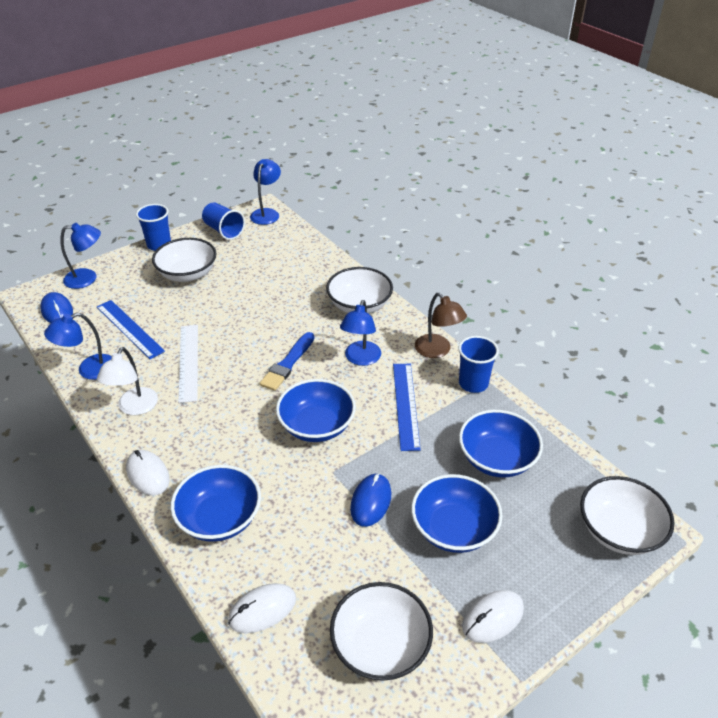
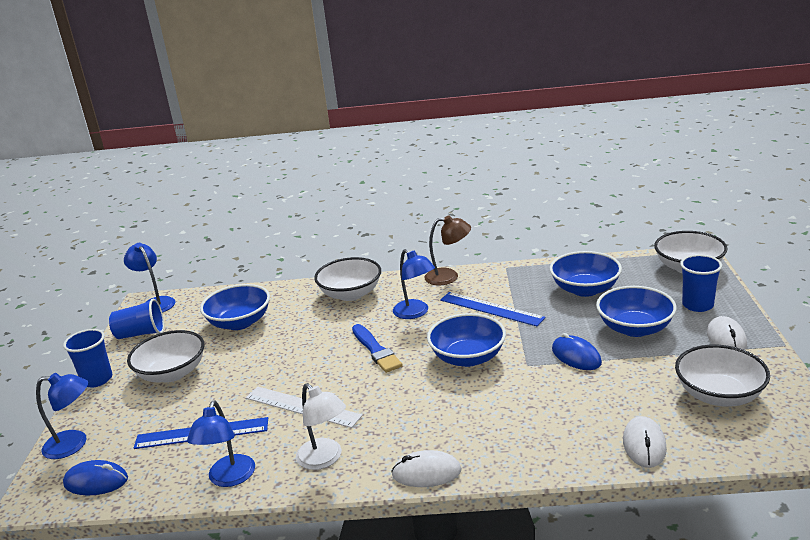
camera: 50 degrees left, 15 degrees down
blue lamp [60,223,101,289] -> blue lamp turned 60 degrees clockwise [36,373,88,459]
blue bowl [171,465,261,542] -> blue bowl moved to [200,284,270,330]
blue cup [458,336,499,393] -> blue cup moved to [680,254,722,312]

